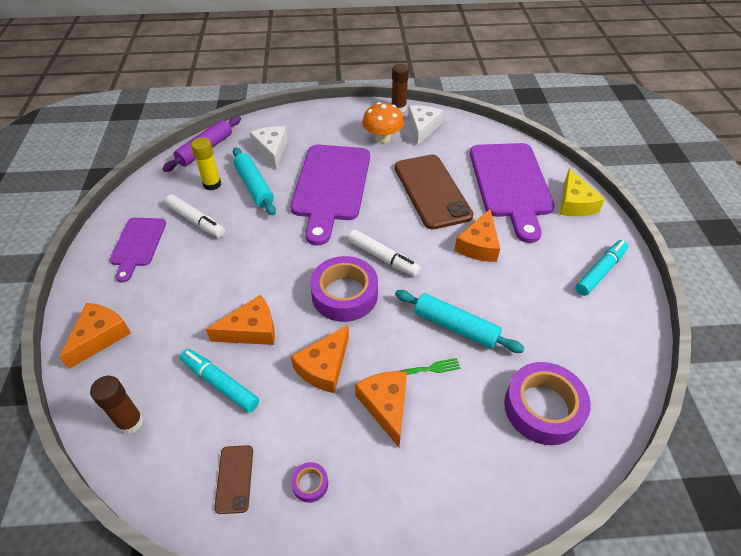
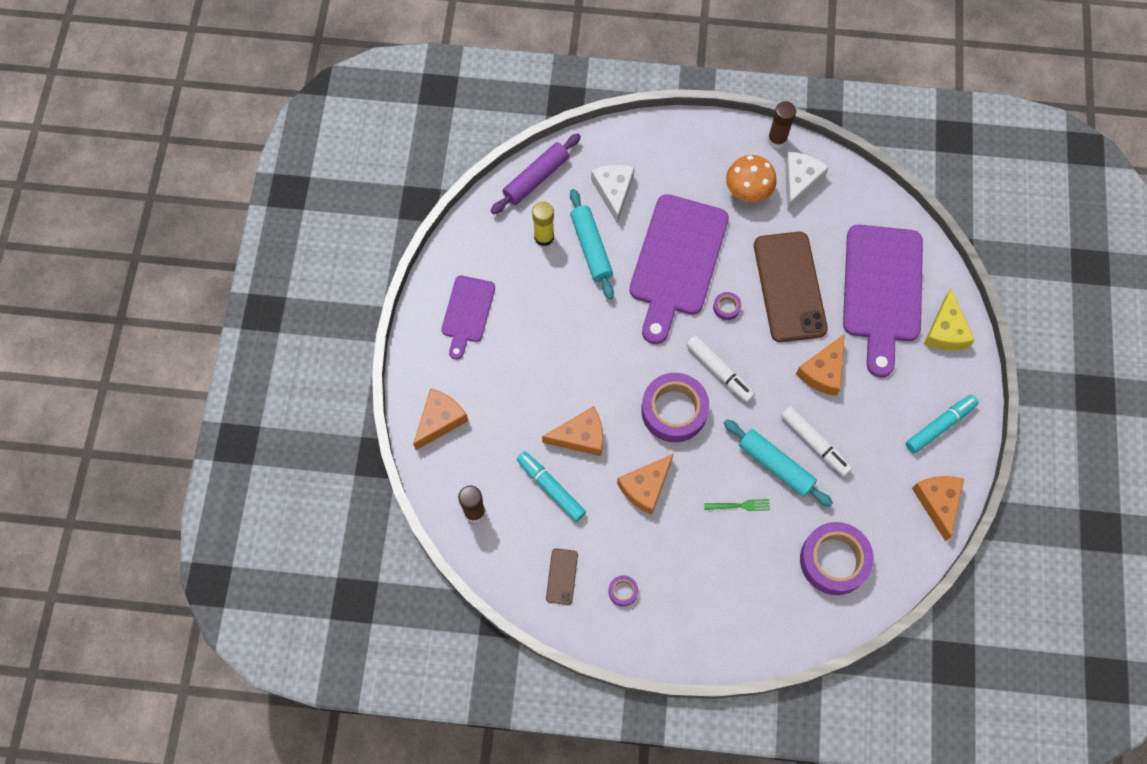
camera: 10 degrees right, 20 degrees up
white marker [165,195,225,238] -> white marker moved to [781,406,852,476]
orange cheese [355,371,407,447] -> orange cheese moved to [912,476,964,541]
none -> purple tape [713,292,741,320]

